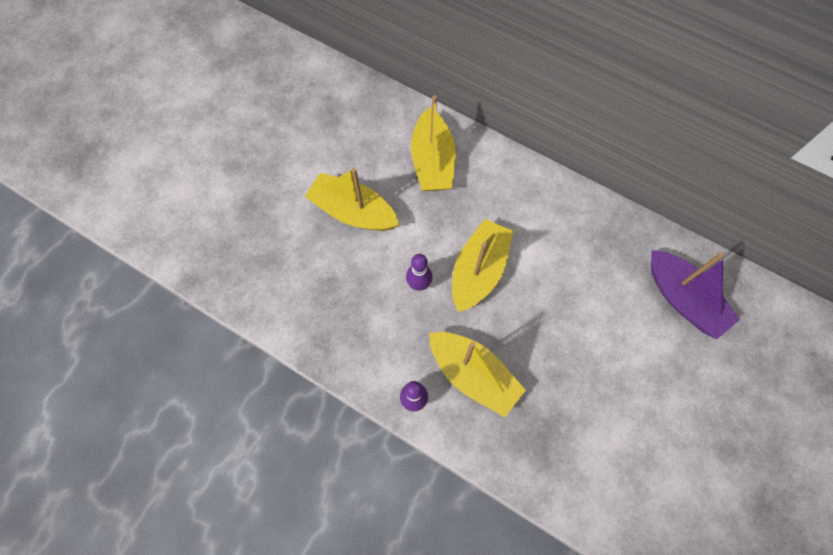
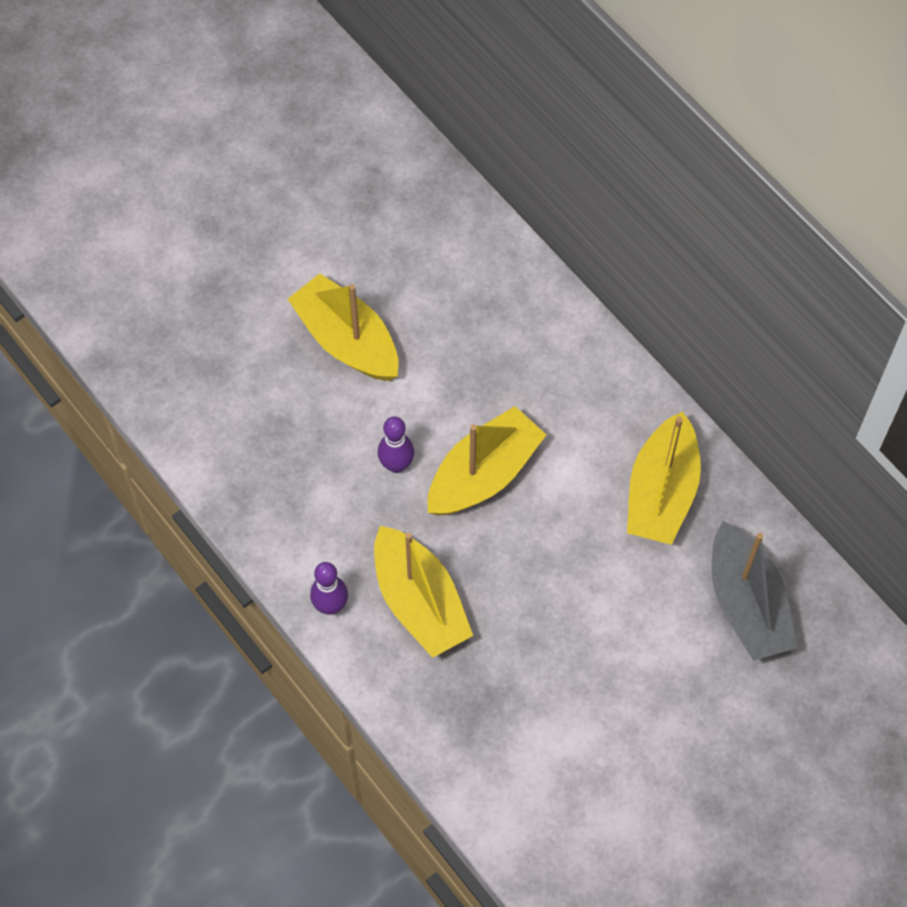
camera: 20 degrees right, 5 degrees down
yellow boat [411,95,456,191] -> yellow boat moved to [627,411,701,545]
purple boat [651,250,740,339] -> grey boat [712,521,797,661]

